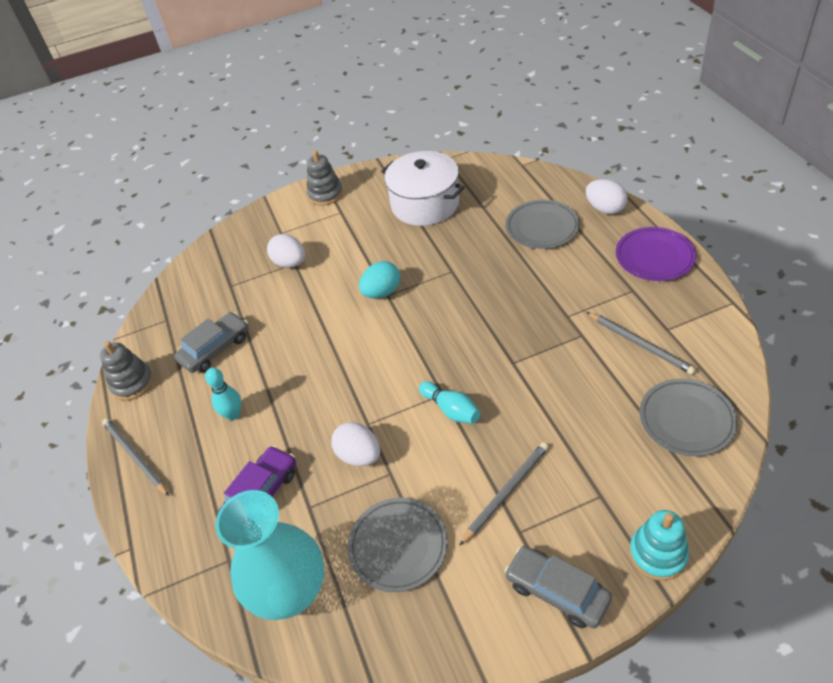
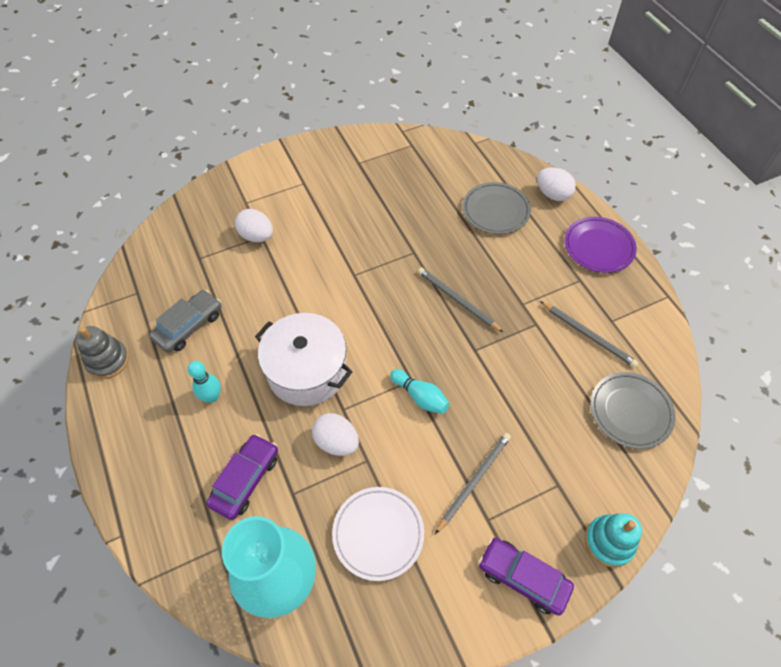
camera: 10 degrees left, 10 degrees up
grey pencil [102,418,169,496] -> grey pencil moved to [418,267,503,332]
grey stacking toy [307,150,343,206] -> none
grey plate [348,498,448,592] -> white plate [332,487,424,581]
turquoise egg [359,261,400,298] -> none
white pot [381,151,465,226] -> white pot moved to [255,313,353,406]
grey car [505,546,612,628] -> purple car [479,538,574,616]

